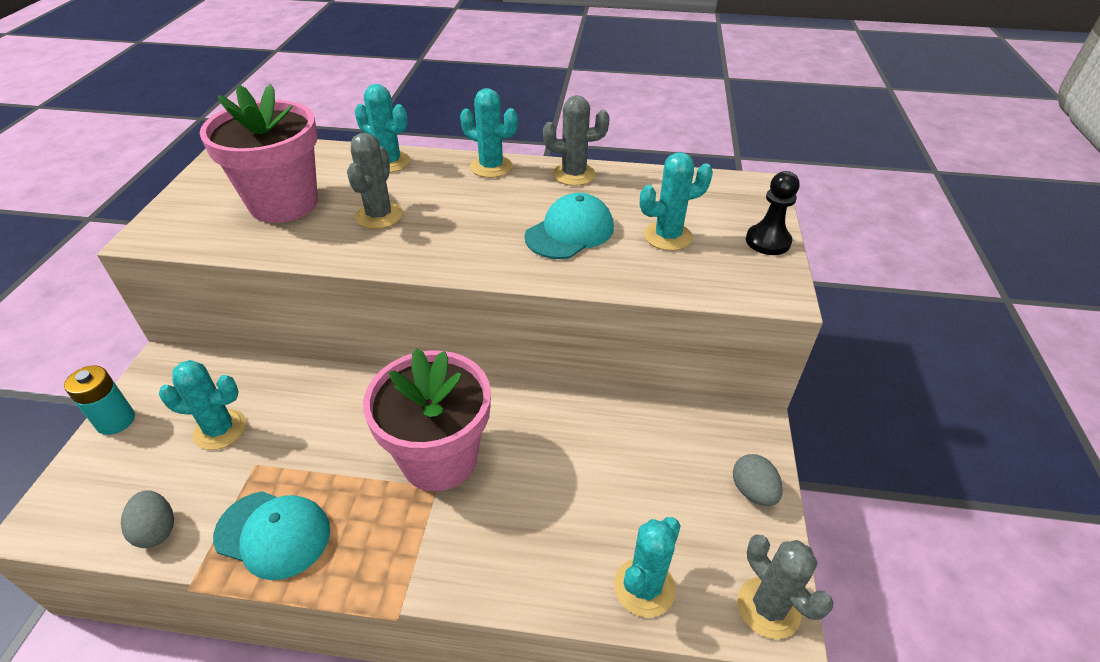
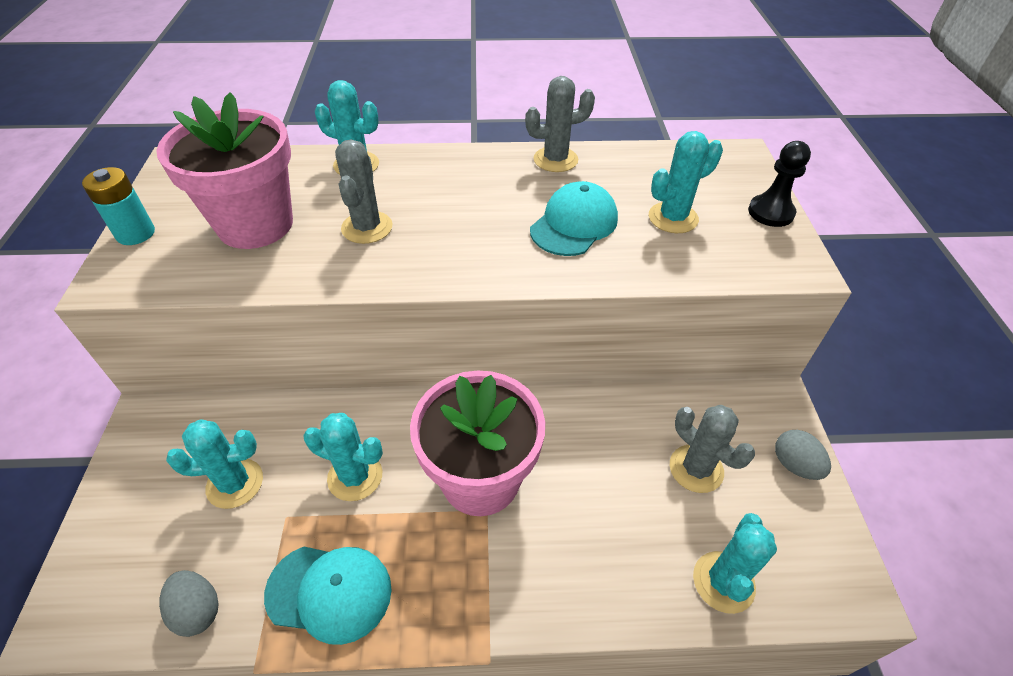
camera: 10 degrees left, 5 degrees up
turquoise battery [64,365,135,435] -> turquoise battery moved to [82,167,155,245]
turquoise cactus [460,88,518,178] -> turquoise cactus moved to [303,413,383,501]
grey cactus [737,535,834,639] -> grey cactus moved to [670,405,755,493]

